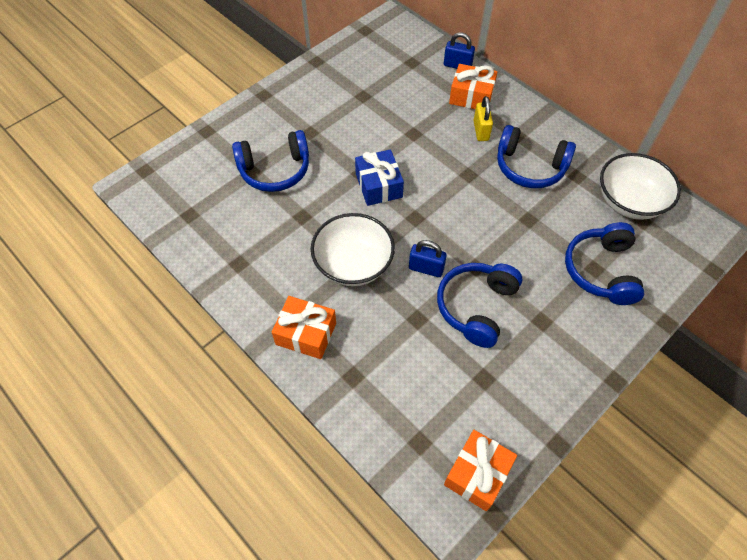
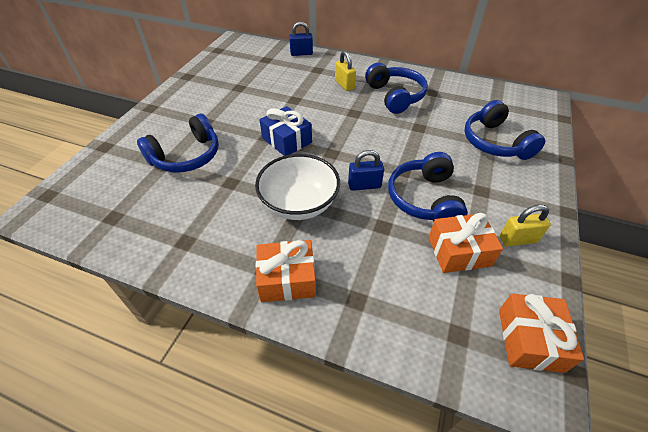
camera: 25 degrees left, 10 degrees down
orange gift [449,64,497,109] -> orange gift moved to [429,213,503,273]
blue headphones [497,125,576,188] -> blue headphones turned 105 degrees counterclockwise [365,63,428,114]
white bowl [600,153,681,220] -> none
none -> yellow padlock [500,205,551,247]

